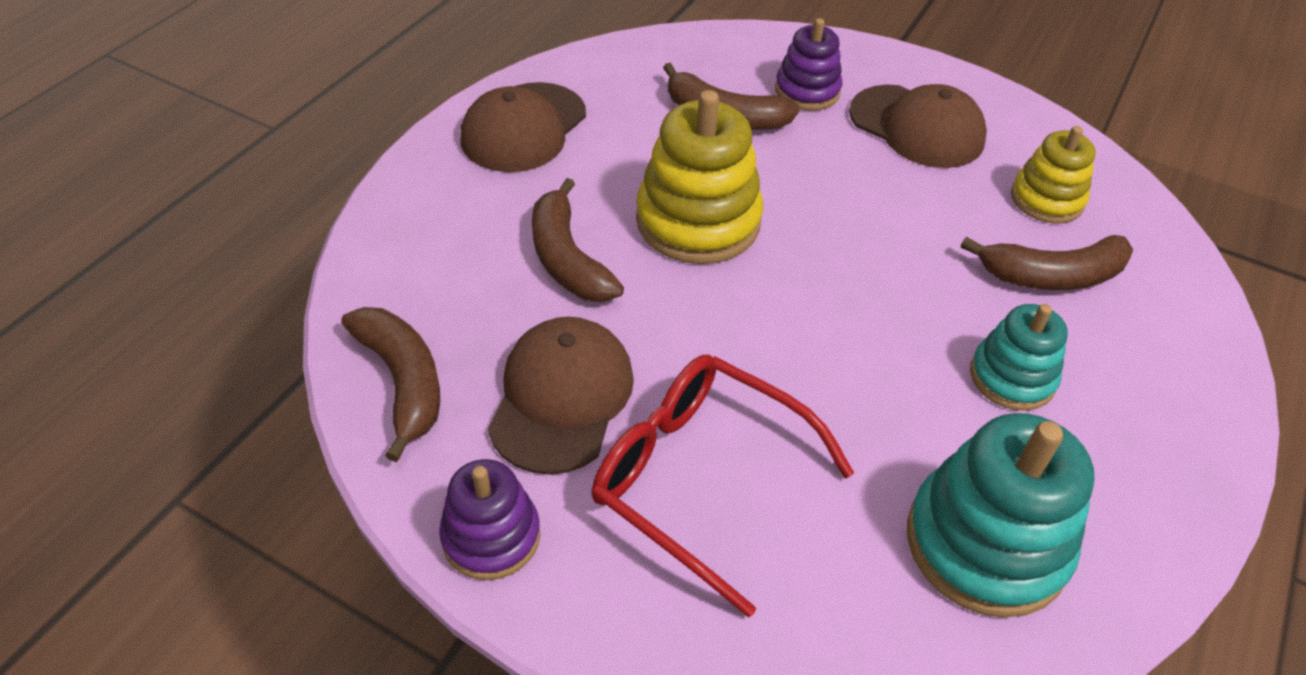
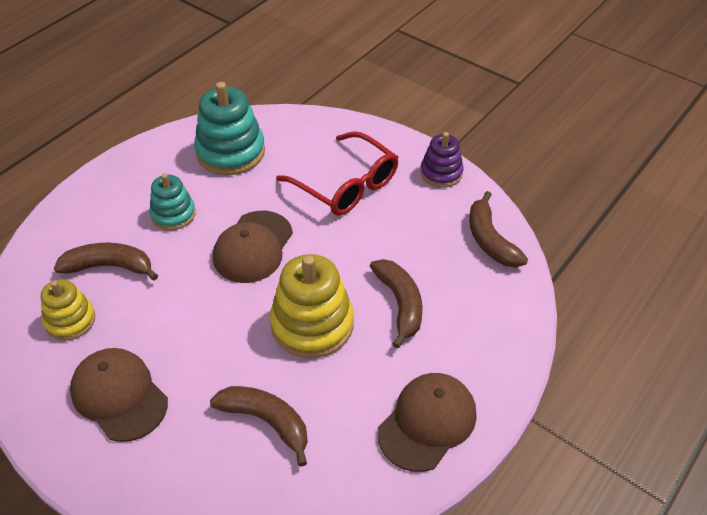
camera: 170 degrees left, 0 degrees up
brown cap [488,317,634,475] -> brown cap moved to [213,211,293,283]
purple stacking toy [775,18,842,111] -> none

